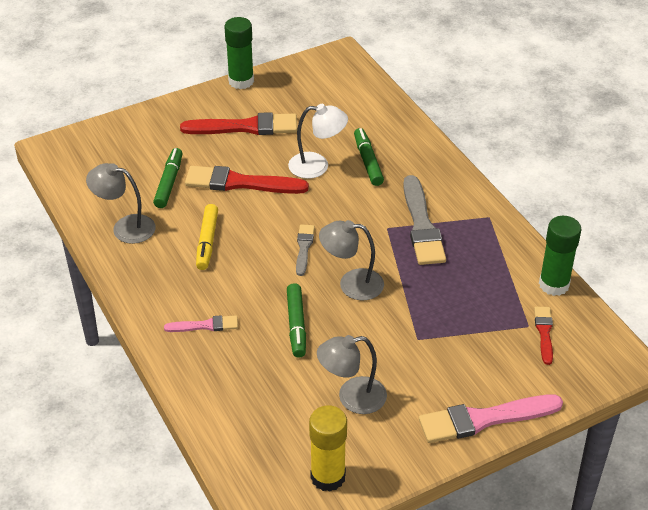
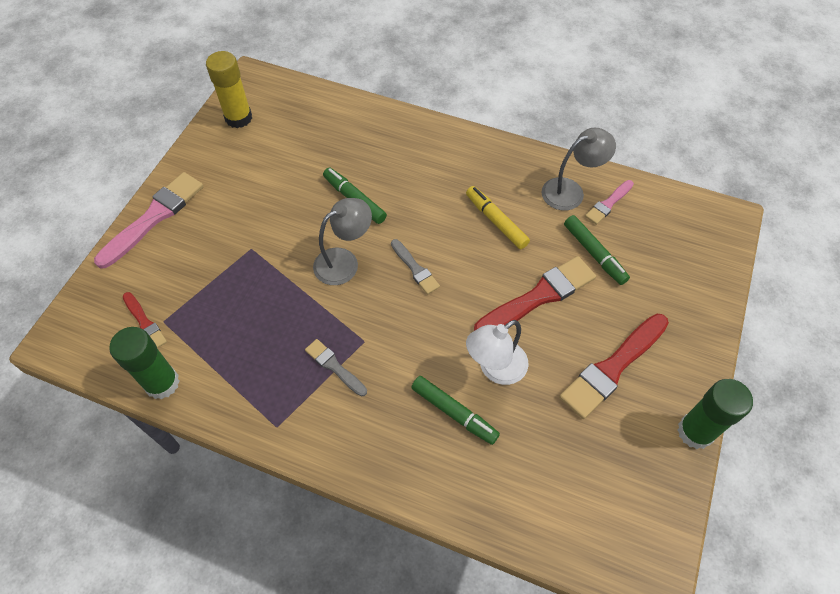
camera: 140 degrees right, 15 degrees up
pink brush [164,315,238,332] -> pink brush moved to [585,180,634,225]
grey lamp [317,335,387,414] -> none
grey brush [403,175,446,265] -> grey brush [305,339,367,396], size x0.54

